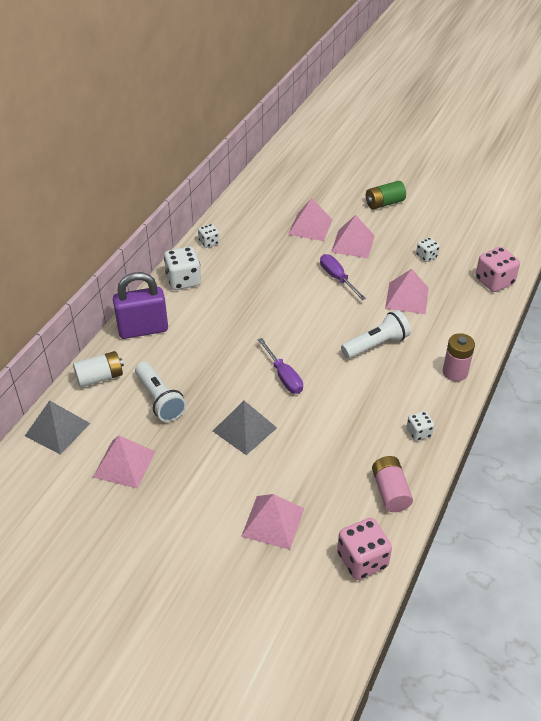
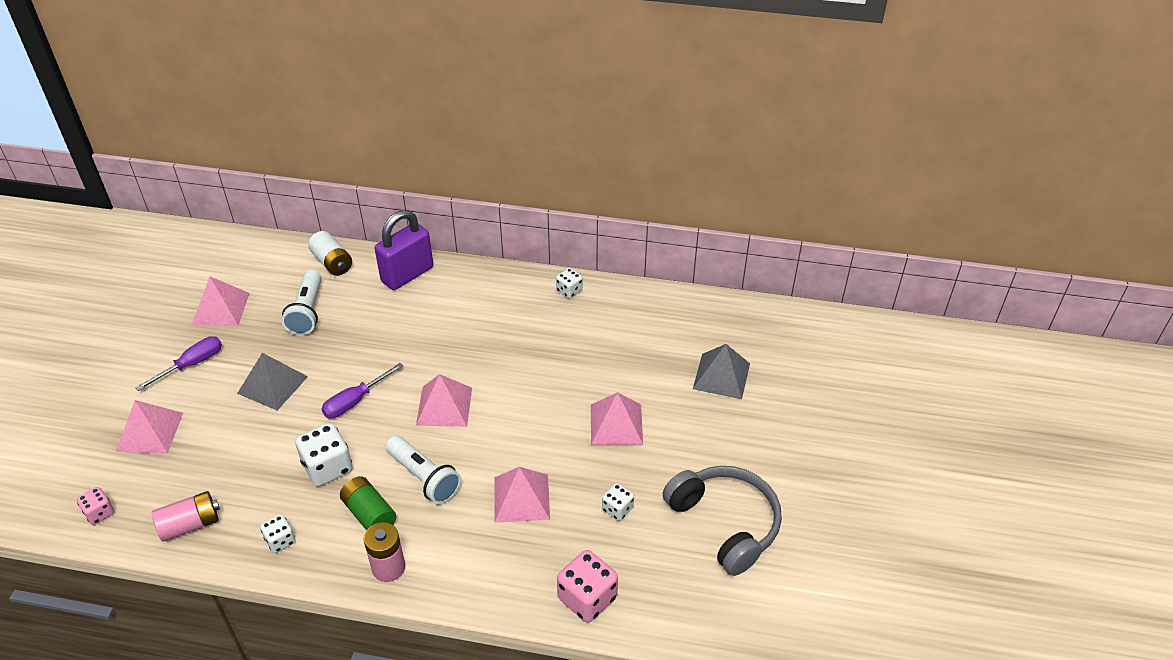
camera: 75 degrees right, 0 degrees up
grey pyramid [25,400,90,455] -> grey pyramid moved to [693,344,750,399]
purple padlock [113,272,168,339] -> purple padlock turned 75 degrees clockwise [375,210,433,290]
white flashlight [135,362,186,422] -> white flashlight turned 45 degrees counterclockwise [282,269,321,335]
white dice [164,247,201,290] -> white dice moved to [295,423,353,486]
pink pyramid [288,198,333,241] -> pink pyramid moved to [416,374,472,427]
purple screwdriver [320,254,366,300] -> purple screwdriver moved to [135,336,222,391]
pink dice [337,518,392,580] -> pink dice [77,487,114,525], size x0.57
green battery [366,181,406,209] -> green battery moved to [340,476,396,531]
none -> grey headphones [662,466,782,576]

